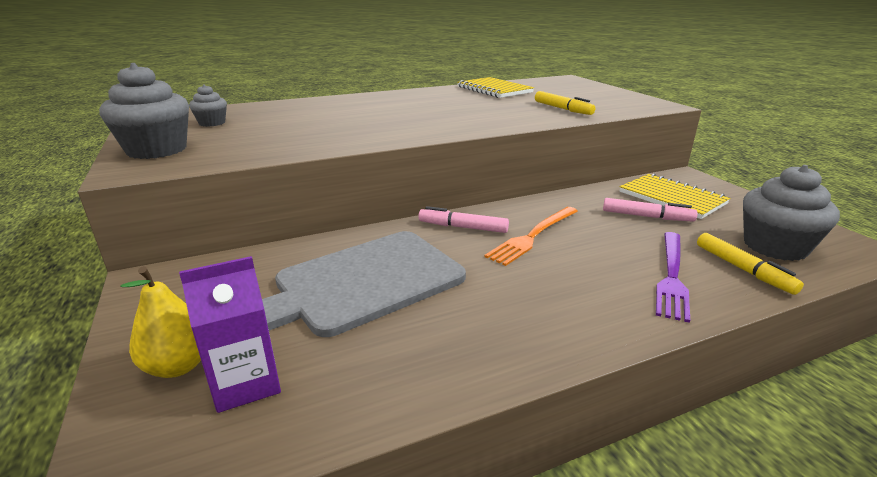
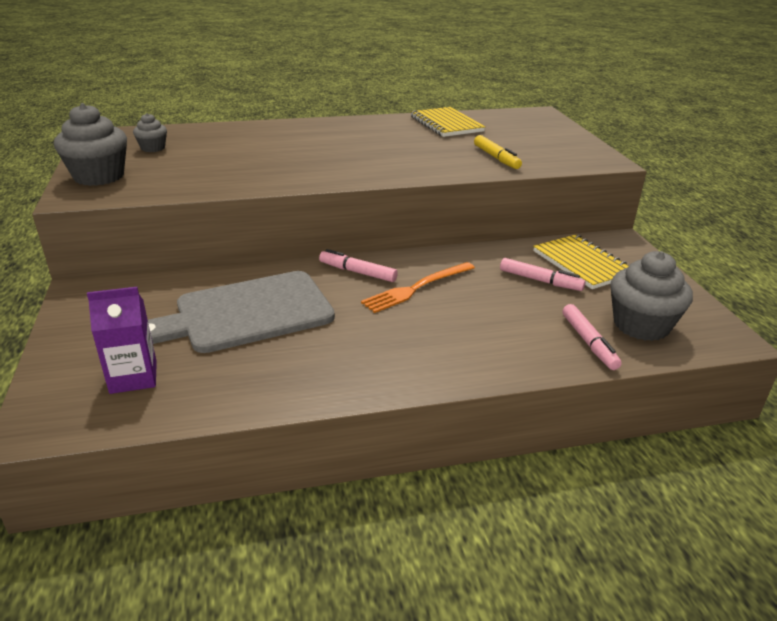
camera: 10 degrees right, 5 degrees up
yellow pear [120,266,201,378] -> none
purple fork [656,232,690,323] -> none
yellow marker [697,233,804,295] -> pink marker [562,304,622,370]

